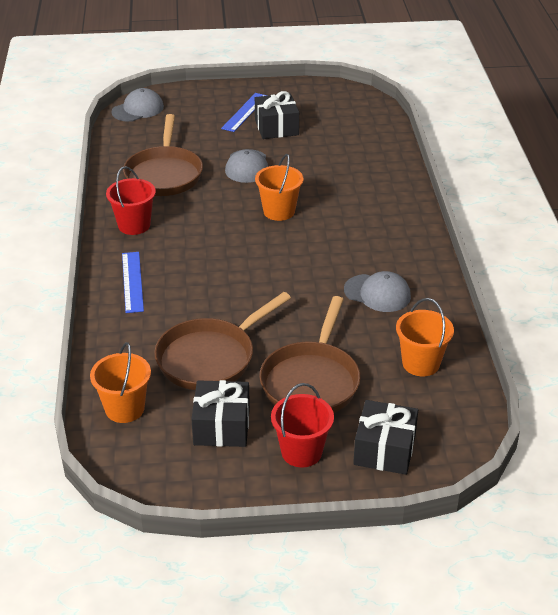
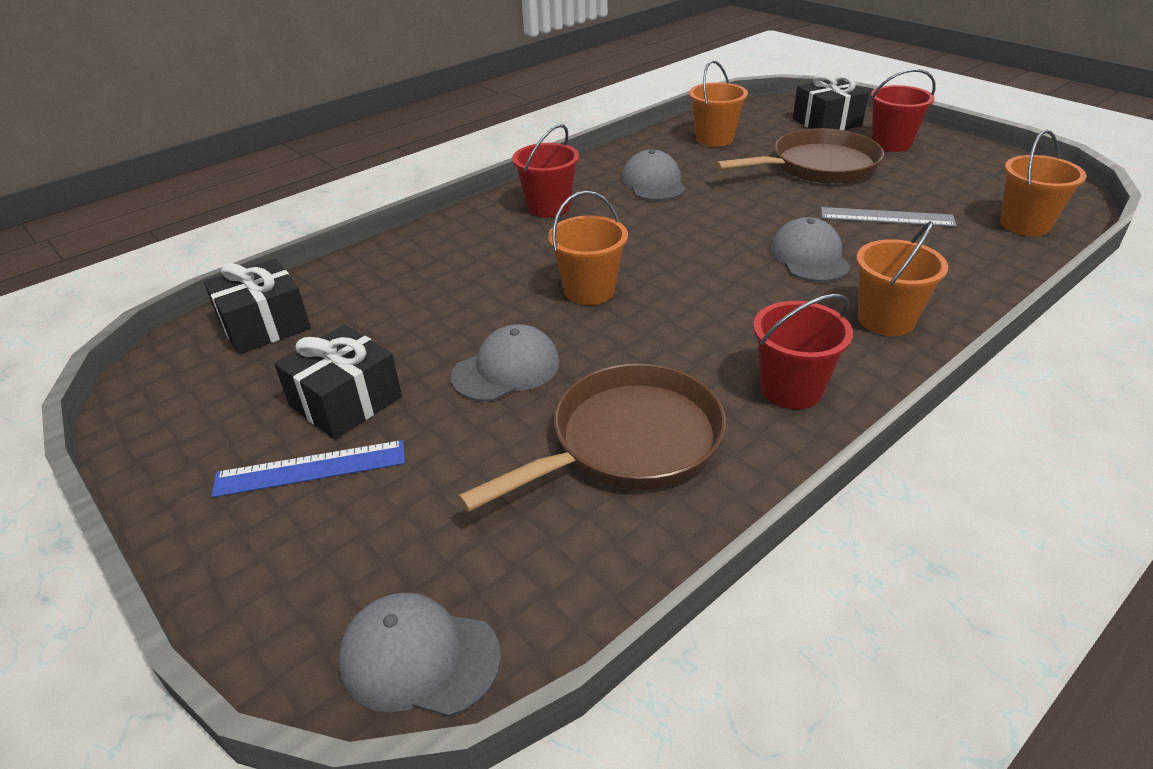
camera: 125 degrees left, 0 degrees up
blue ruler [122,252,144,313] -> orange bucket [856,221,948,336]
brown pan [154,292,291,390] -> grey ruler [821,207,957,227]
black gift [191,380,250,447] -> black gift moved to [204,259,311,354]
none -> red bucket [512,124,579,218]
none -> grey cap [770,217,851,282]

